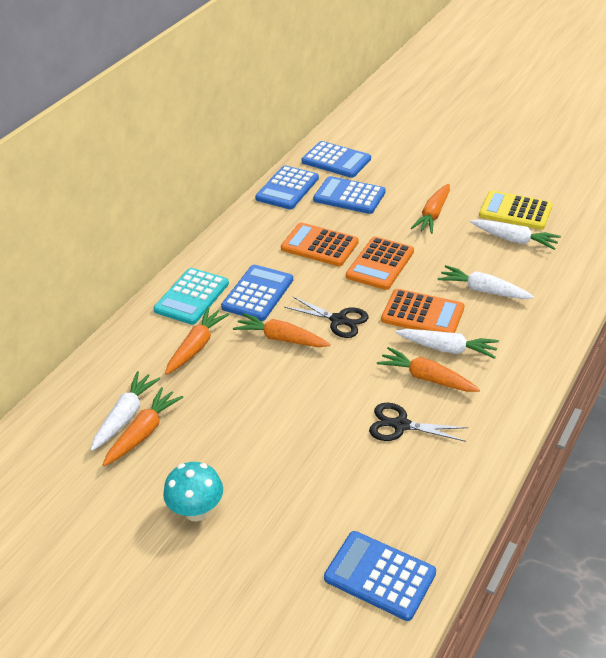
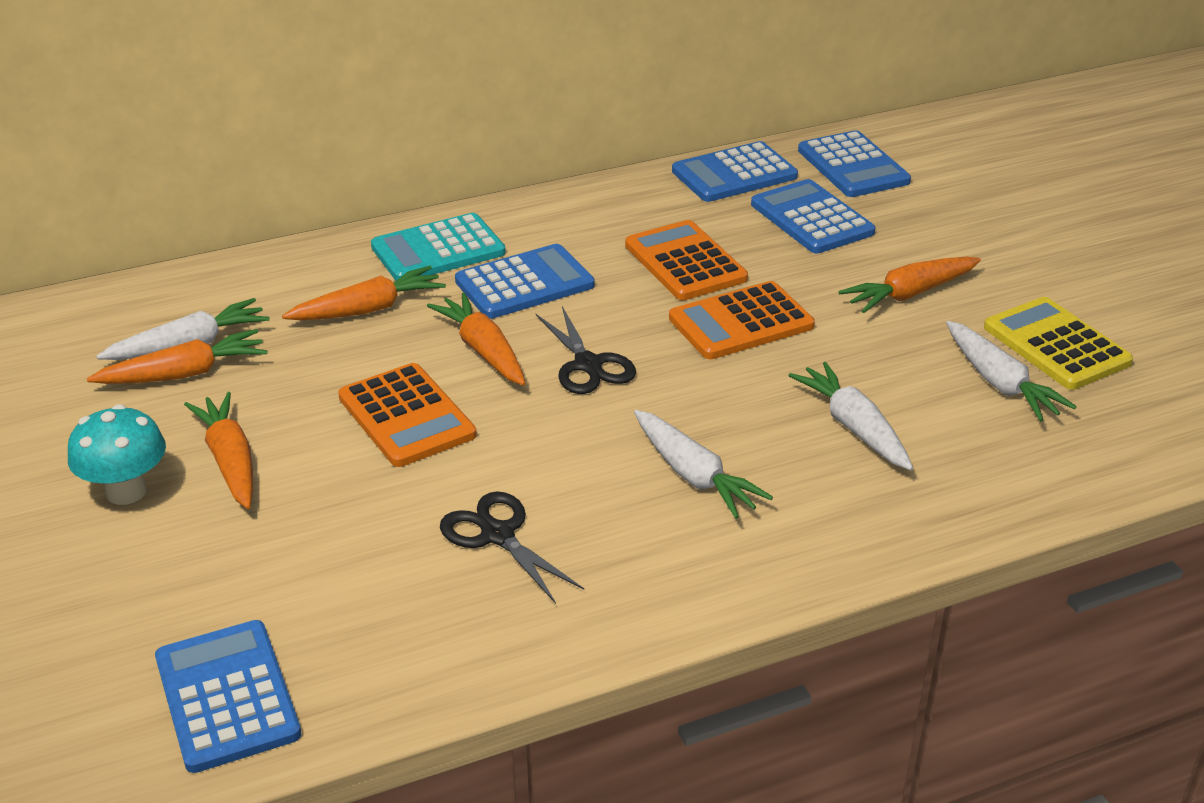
camera: 35 degrees right, 5 degrees down
orange carrot [377,347,480,392] -> orange carrot moved to [184,392,253,509]
orange calculator [381,289,464,333] -> orange calculator moved to [338,363,477,467]

